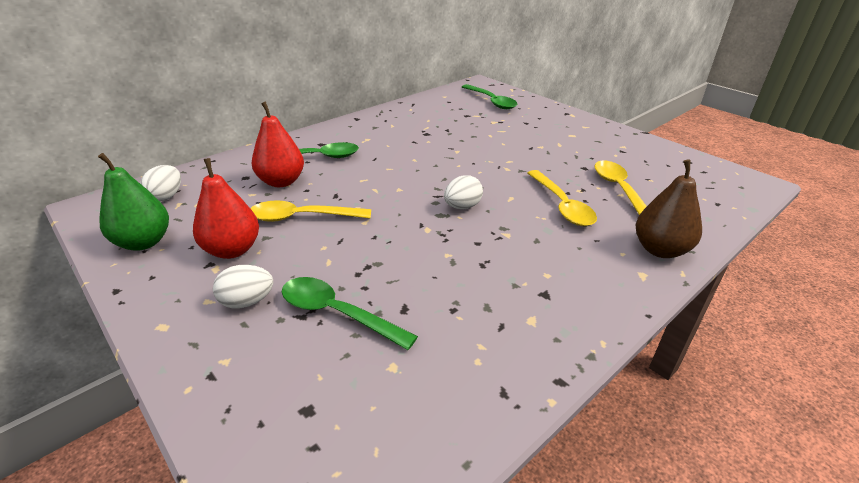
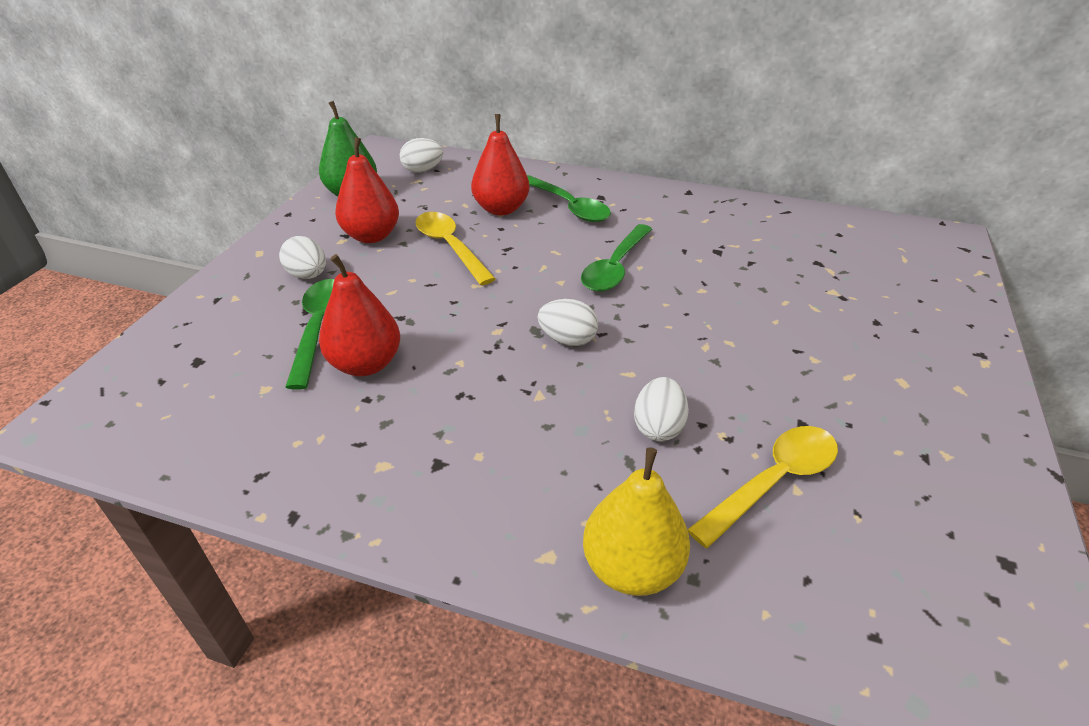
camera: 60 degrees right, 5 degrees up
green spoon [462,84,517,109] -> green spoon moved to [581,224,652,292]
yellow spoon [528,170,597,226] -> white egg [634,377,689,441]
brown pear [636,159,702,258] -> yellow pear [583,447,690,596]
none -> red pear [319,254,400,376]

